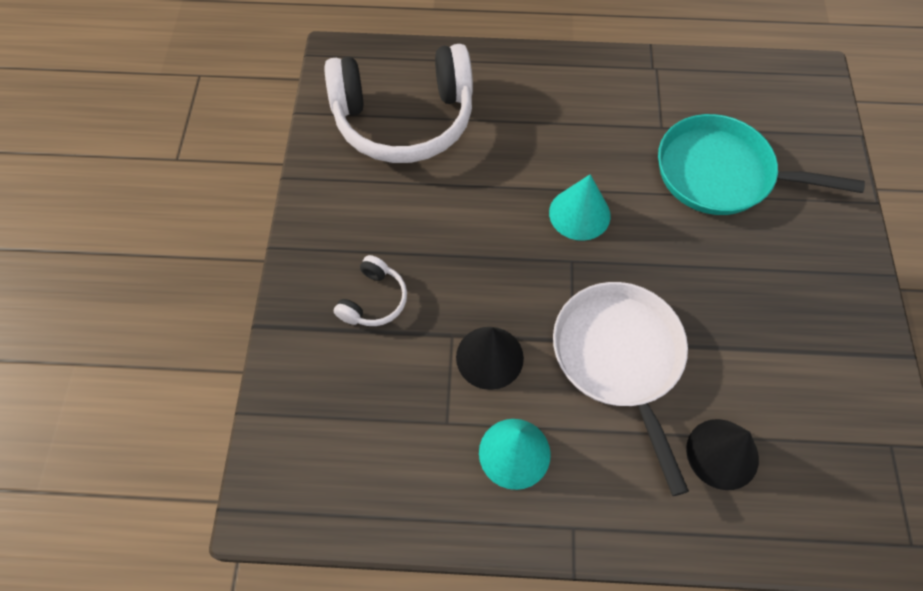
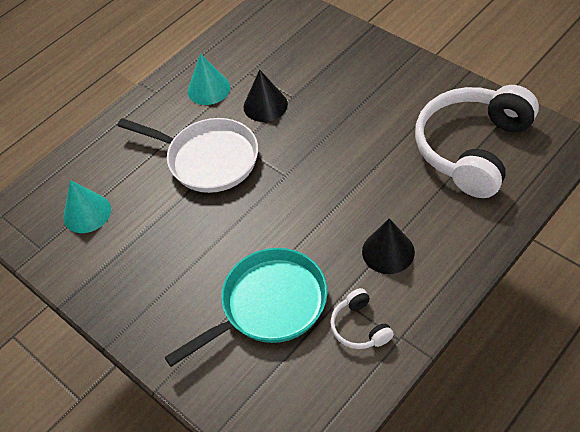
camera: 135 degrees right, 10 degrees down
white headphones [334,255,407,326] -> white headphones moved to [330,288,394,349]
turquoise cone [549,174,611,241] -> turquoise cone moved to [63,180,111,233]
black cone [686,419,759,490] -> black cone moved to [362,218,415,274]

